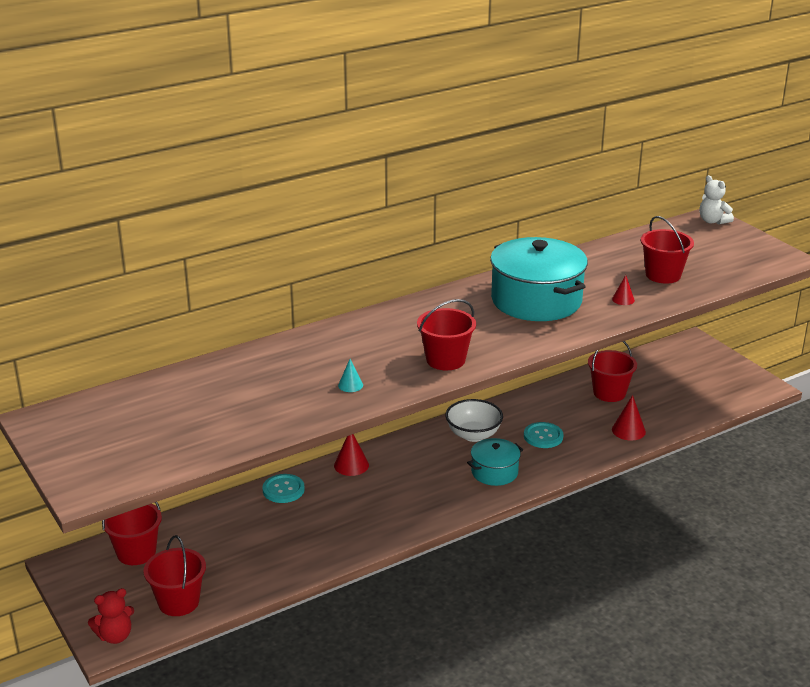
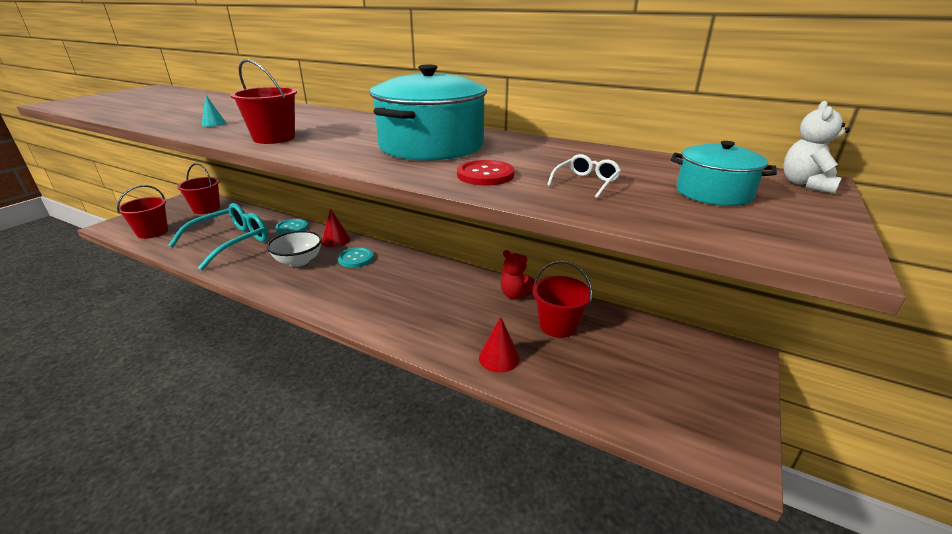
camera: 60 degrees right, 0 degrees up
red teddy bear [88,588,134,644] -> red teddy bear moved to [501,250,535,299]
white bowl [445,399,503,442] -> white bowl moved to [267,231,322,267]
turquoise pot [467,438,523,486] -> turquoise pot moved to [671,141,777,206]
turquoise button [524,422,564,448] -> turquoise button moved to [338,247,374,268]
red cone [612,275,635,305] -> red button [457,160,515,186]
red bucket [640,216,694,284] -> white glasses [547,154,621,198]
none -> turquoise glasses [168,203,268,270]

